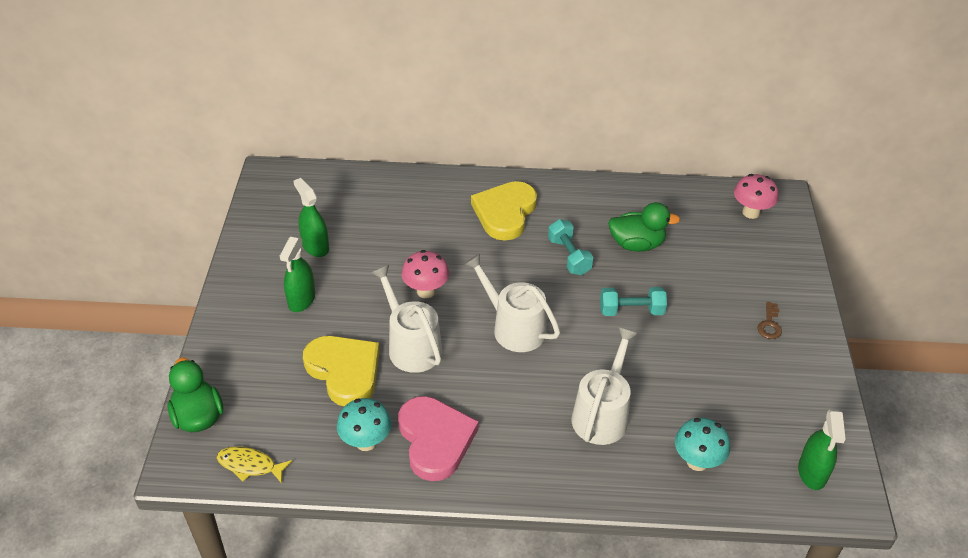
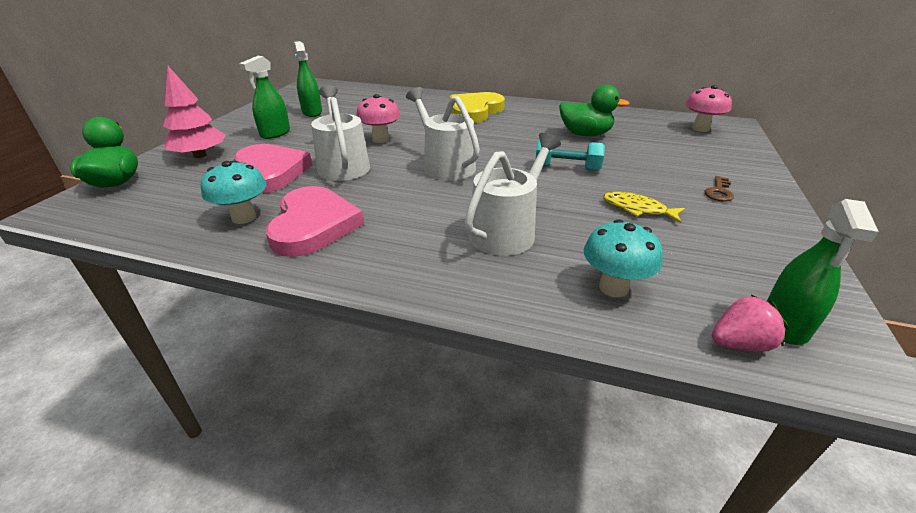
camera: 15 degrees right, 10 degrees down
yellow fish [217,446,292,484] -> yellow fish moved to [603,192,685,223]
yellow heart [303,336,379,406] -> pink heart [234,144,312,194]
turquoise dumbbell [548,219,593,275] -> none
none -> pink tree [163,66,225,158]
none -> pink strawberry [712,295,789,352]

